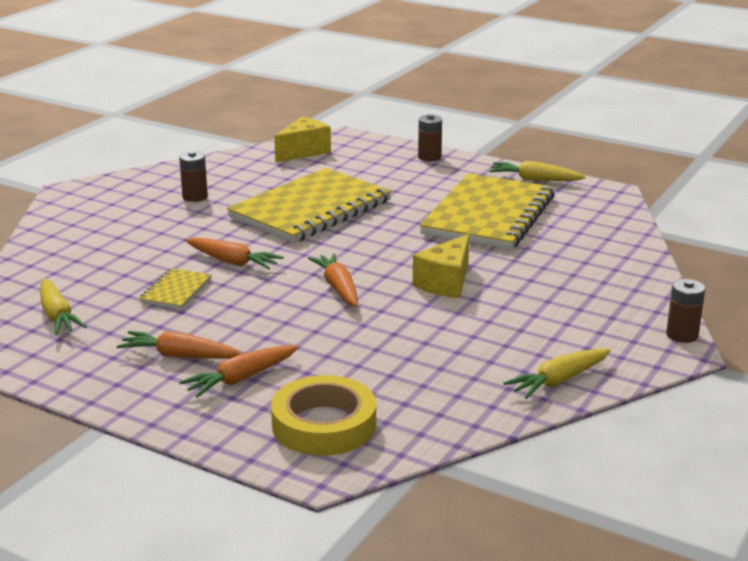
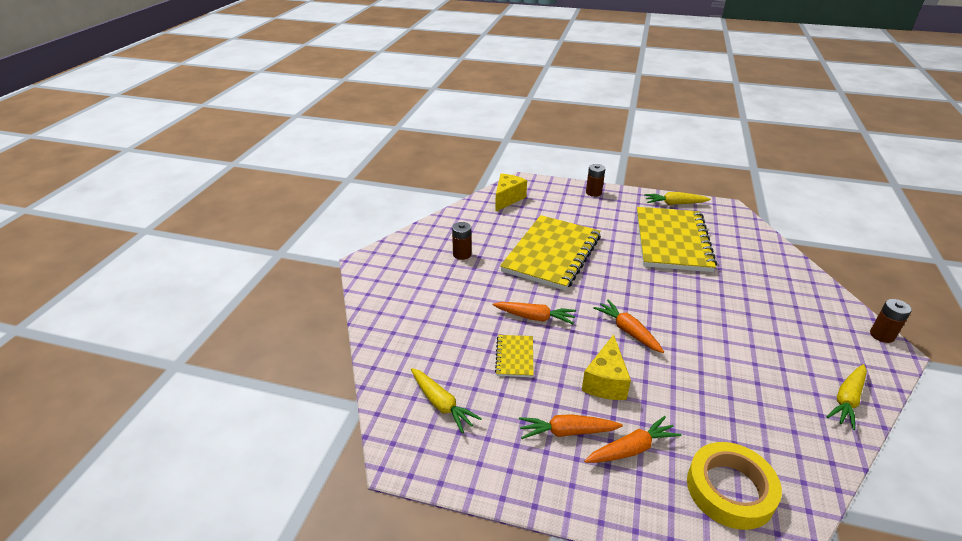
camera: 15 degrees left, 10 degrees up
orange carrot [179,345,298,398] -> orange carrot turned 150 degrees counterclockwise [584,416,681,463]
yellow cheese [413,234,470,298] -> yellow cheese moved to [582,334,631,400]

